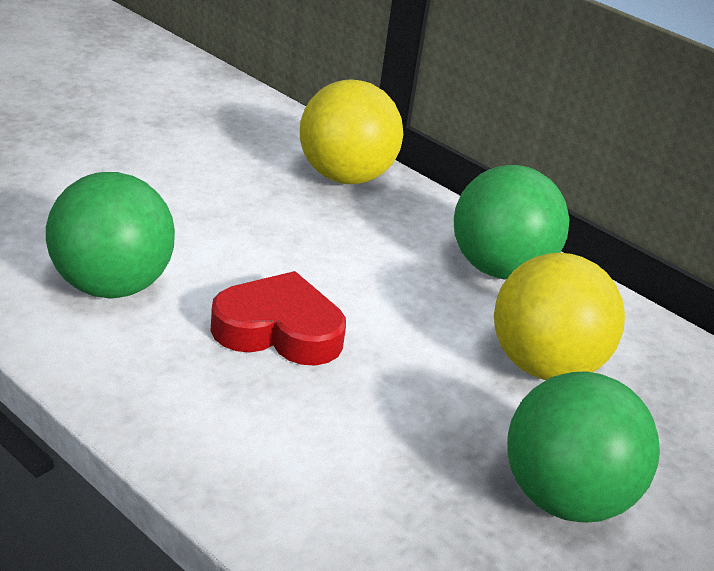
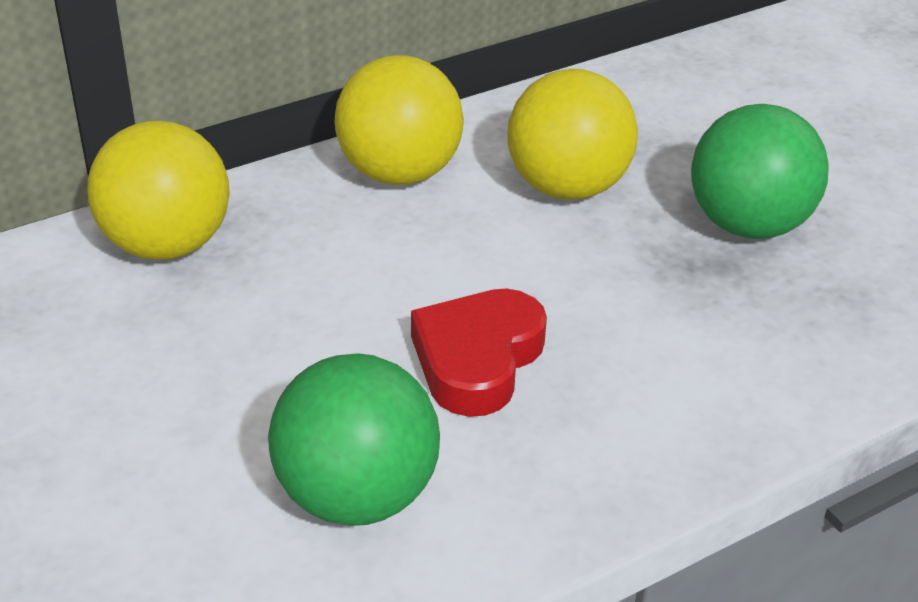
camera: 70 degrees left, 5 degrees up
green ball [454,165,569,280] -> yellow ball [335,55,464,185]

